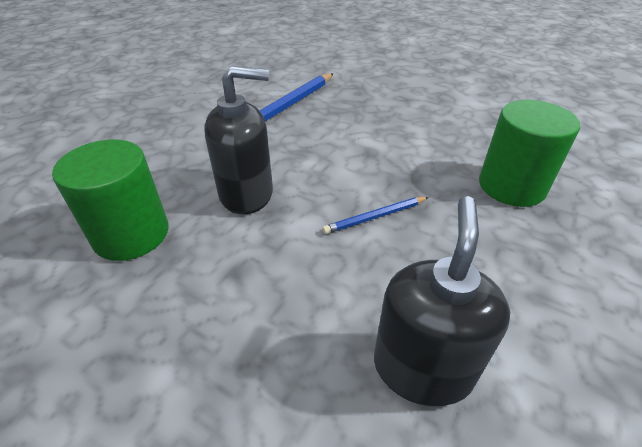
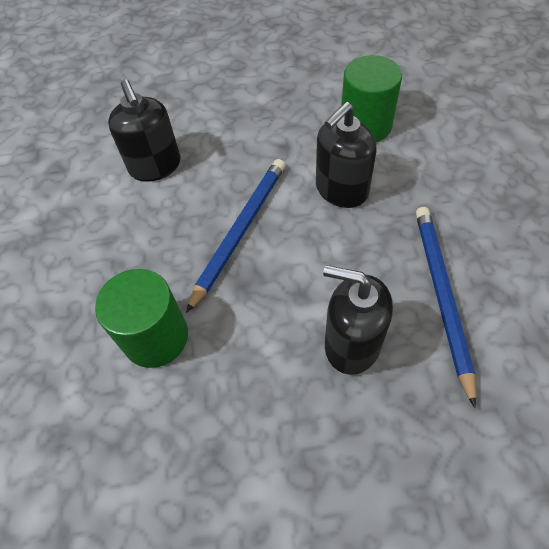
camera: 145 degrees right, 15 degrees up
blue pencil [322,197,429,234] -> blue pencil [186,159,285,313], size x1.96
none -> black soap dispenser [323,265,393,375]

